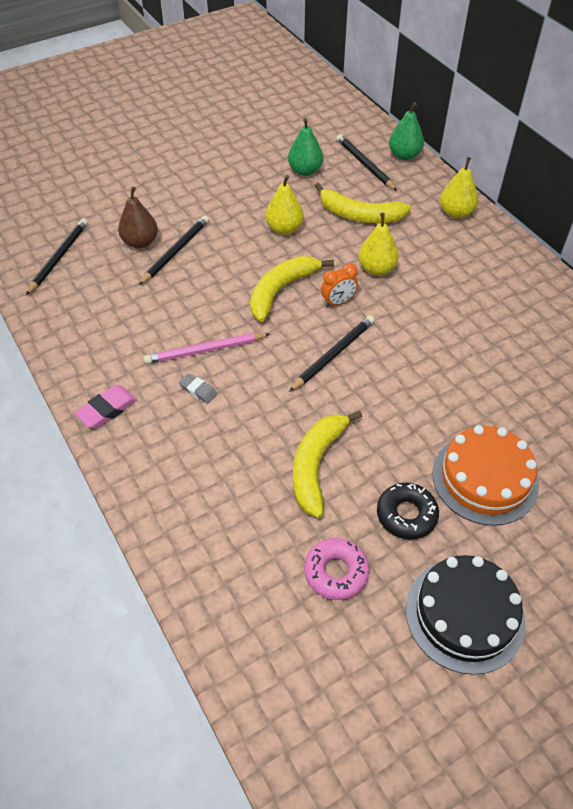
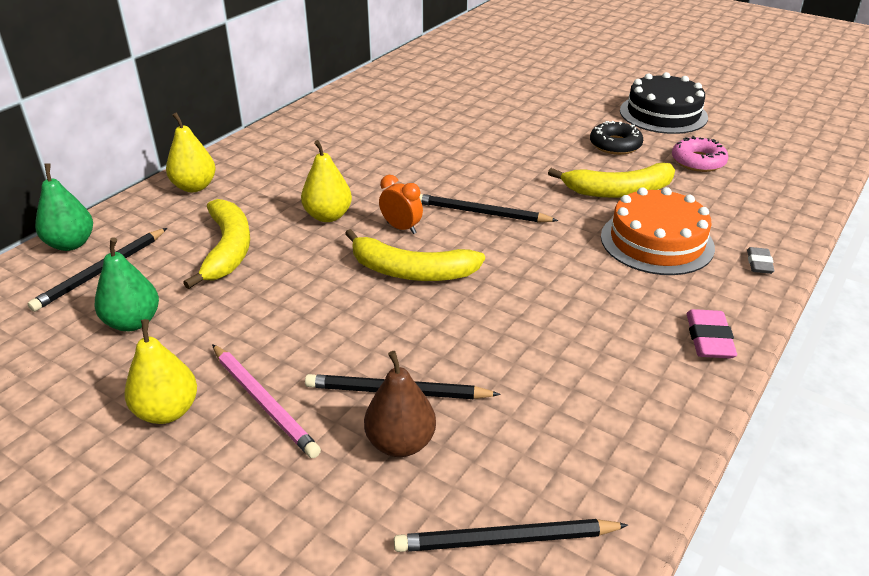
camera: 115 degrees left, 15 degrees down
pink eraser [74,385,137,428] -> pink eraser turned 75 degrees clockwise [687,309,737,358]
pink pencil [144,333,270,364] -> pink pencil moved to [212,344,321,458]
grey eraser [179,373,217,403] -> grey eraser moved to [747,247,775,274]
yellow pear [265,175,304,235] -> yellow pear moved to [124,319,197,424]
orange cake [433,425,539,526] -> orange cake moved to [601,187,715,275]

